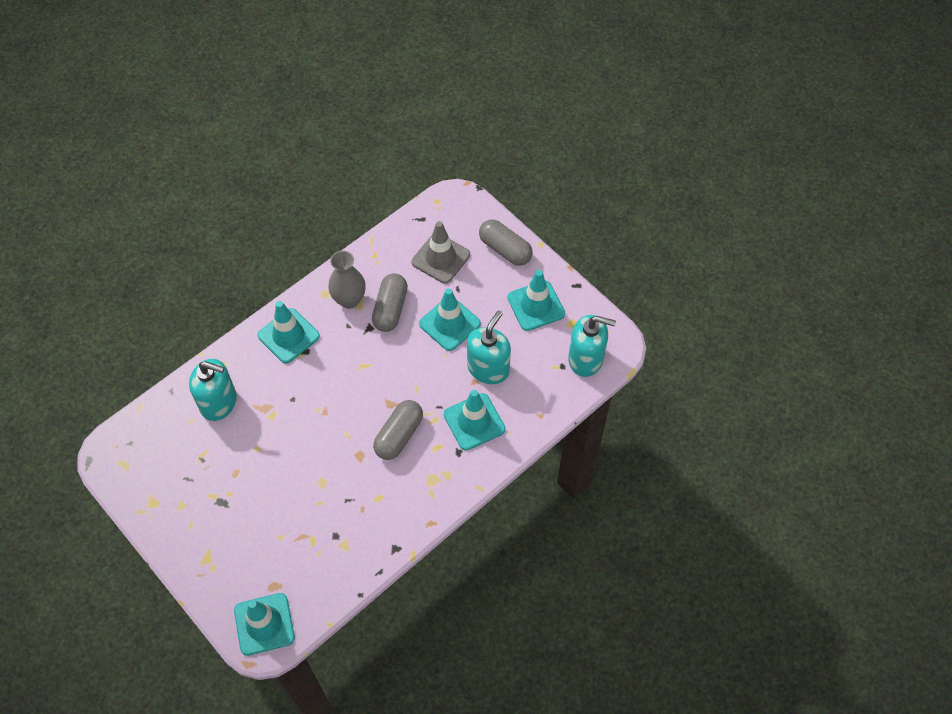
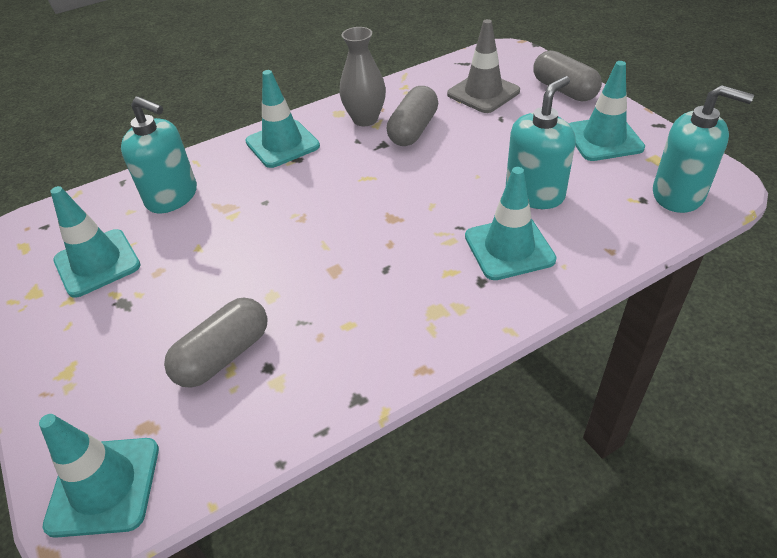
camera: 15 degrees right, 15 degrees down
grey capsule [373,400,423,460] -> grey capsule moved to [164,297,268,388]
turquoise traffic cone [419,288,481,351] -> turquoise traffic cone moved to [50,186,140,298]

